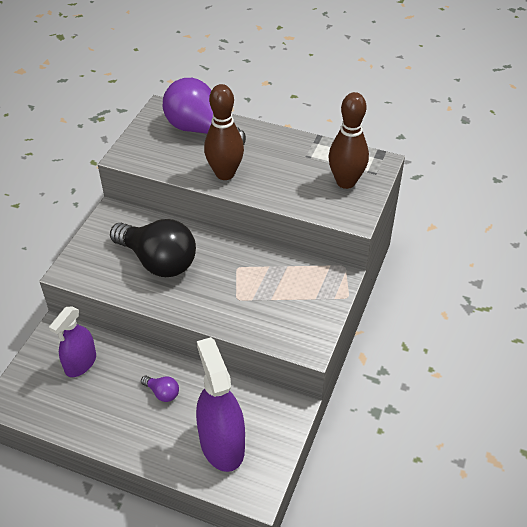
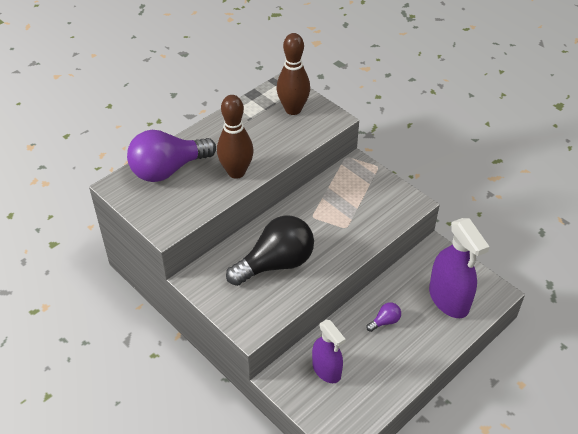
camera: 65 degrees left, 0 degrees up
purple spray bottle [196,337,245,472] -> purple spray bottle turned 120 degrees counterclockwise [429,218,490,318]

